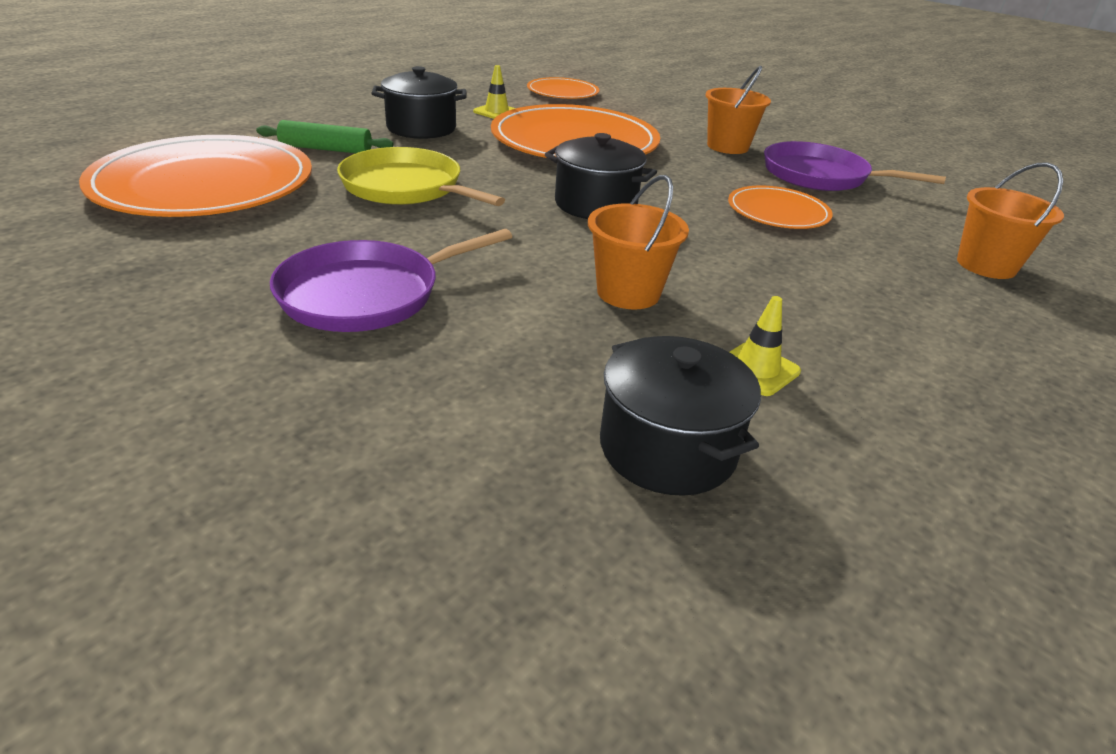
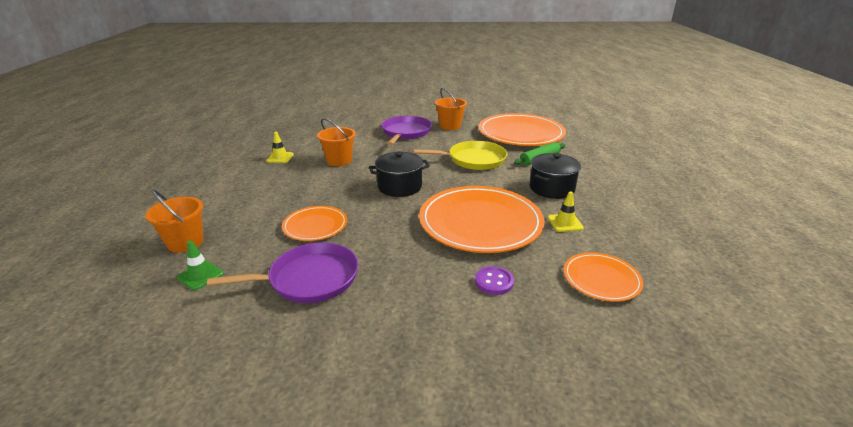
camera: 140 degrees right, 5 degrees down
black pot [600,336,761,496] -> none
orange bucket [706,66,771,154] -> orange bucket moved to [435,88,467,130]
none -> green traffic cone [177,241,224,290]
none -> purple button [475,266,514,295]

